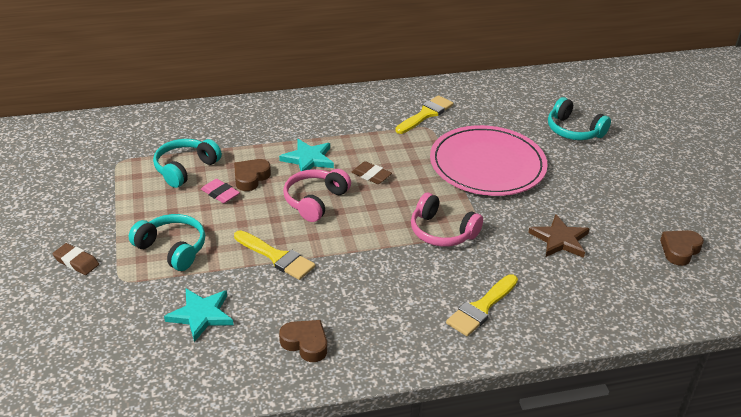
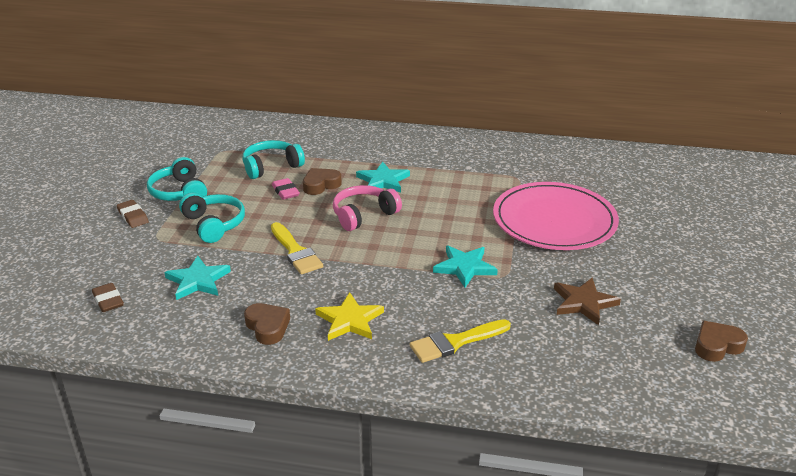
camera: 25 degrees right, 5 degrees down
brown eraser [351,161,392,184] -> brown eraser moved to [92,283,124,312]
yellow brush [395,95,454,134] -> none
pink headphones [411,193,483,247] -> turquoise star [433,246,498,287]
turquoise headphones [548,97,611,140] -> turquoise headphones moved to [147,157,207,201]
none -> yellow star [315,292,384,341]

